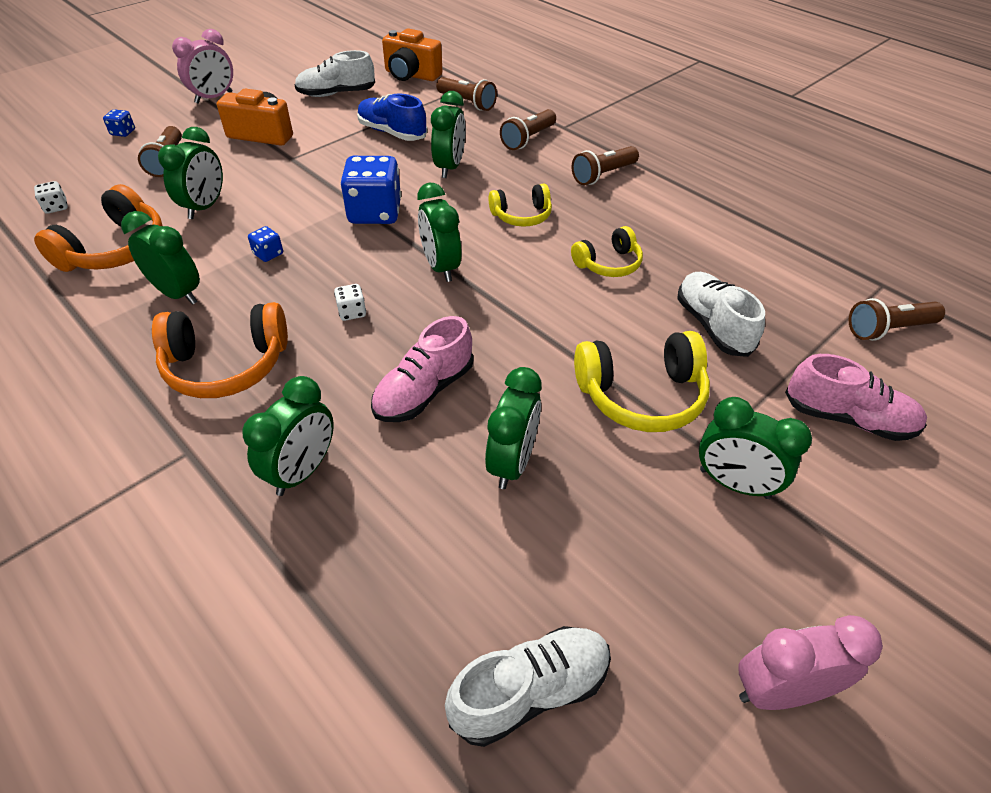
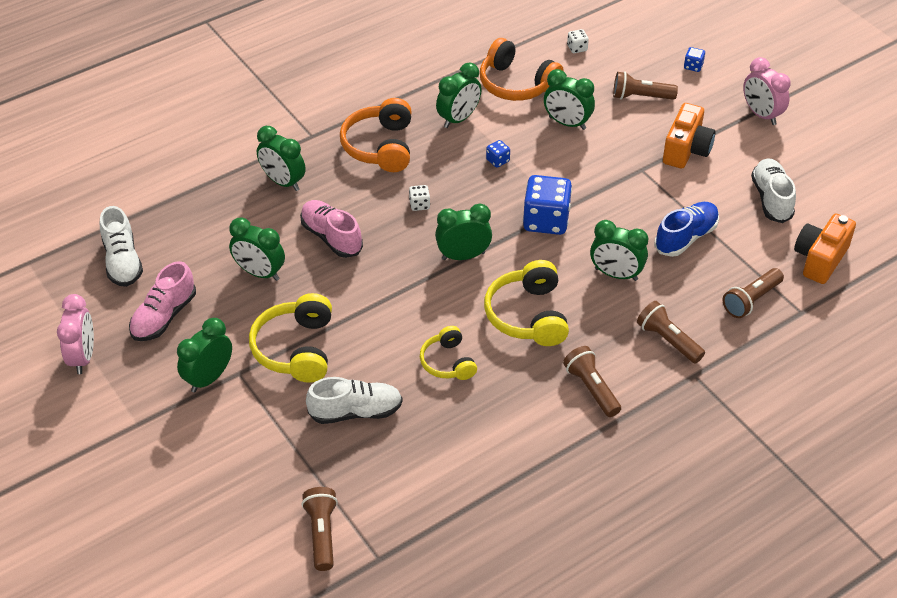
camera: 100 degrees right, 0 degrees up
yellow headphones [489,183,552,227] -> yellow headphones [484,260,569,346], size x1.61
pink shoe [785,354,927,441] -> pink shoe moved to [129,261,196,341]

